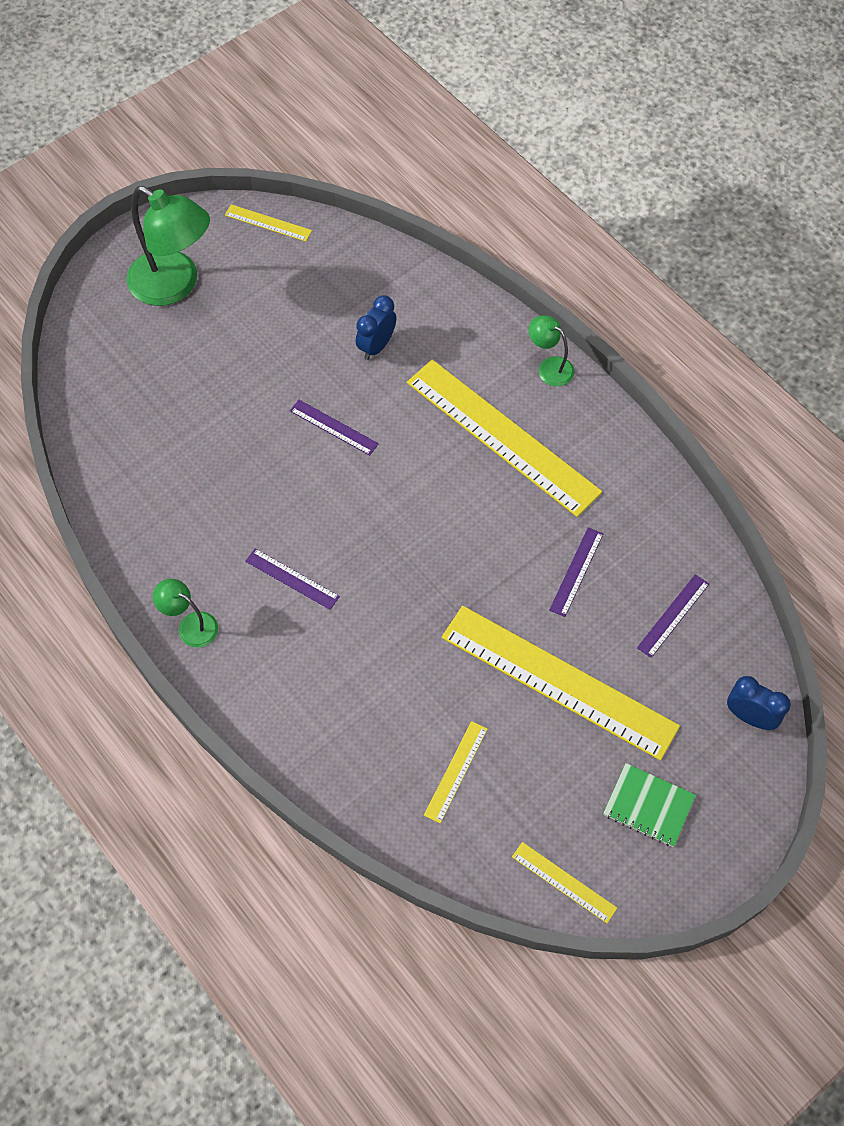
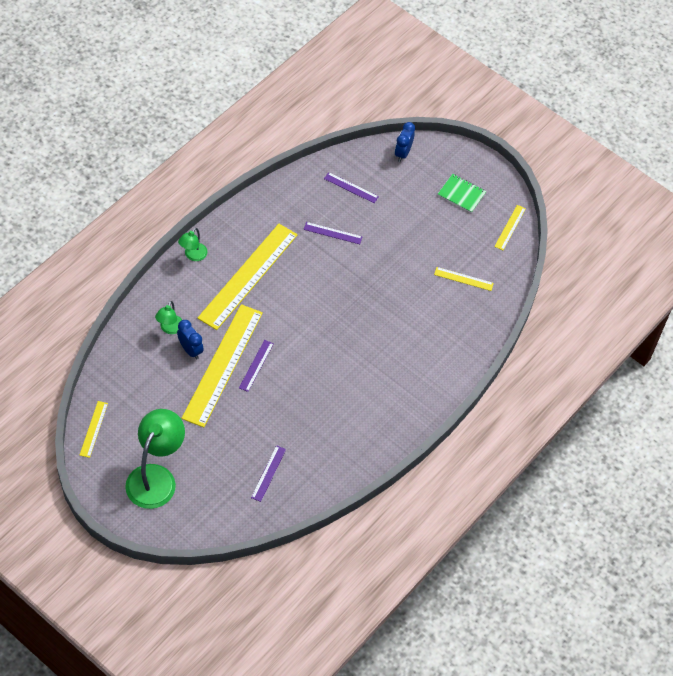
camera: 105 degrees left, 5 degrees down
green lamp [153,579,218,648] -> green lamp moved to [155,301,182,334]
purple ruler [245,549,340,610] -> purple ruler moved to [251,445,286,502]
blue clock [356,295,396,360] -> blue clock turned 150 degrees counterclockwise [177,320,204,359]
yellow ruler [442,606,680,760] -> yellow ruler moved to [181,304,263,428]
green notebook [603,763,696,847] -> green notebook turned 75 degrees counterclockwise [438,174,487,213]

